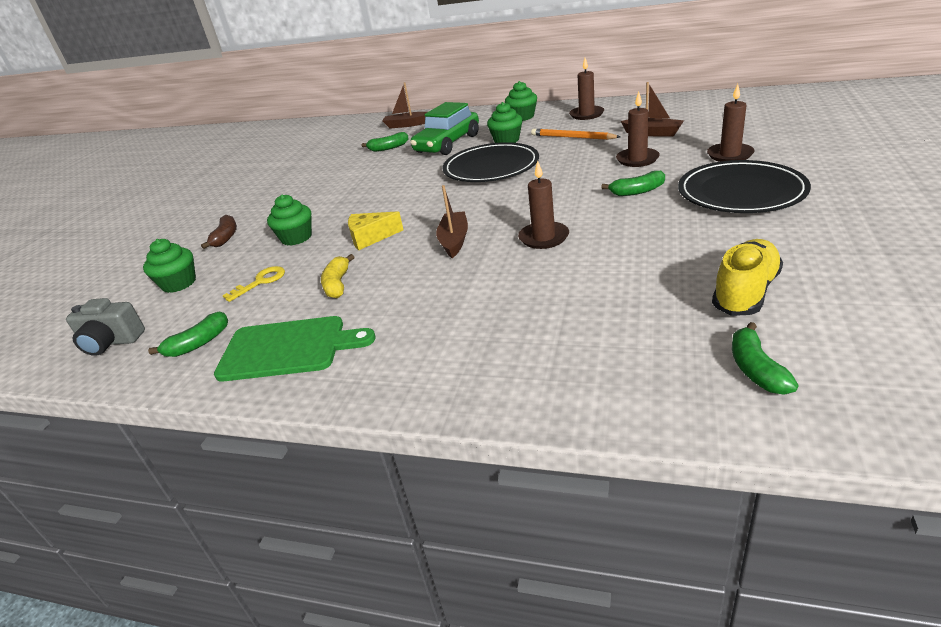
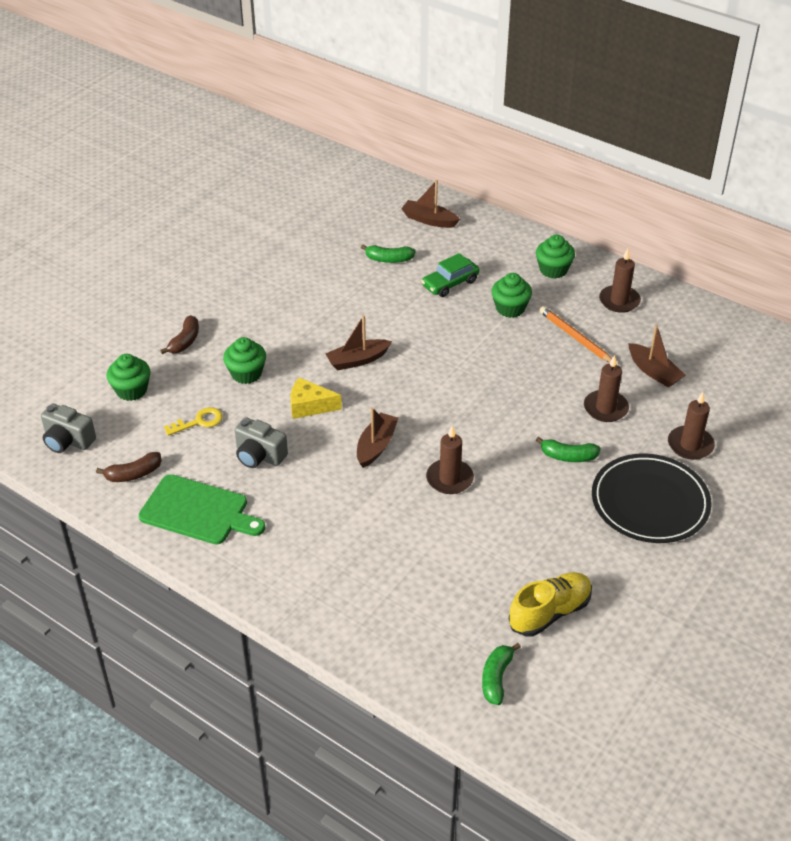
camera: 15 degrees right, 10 degrees up
green banana [148,312,228,357] -> brown banana [96,452,162,482]
yellow banana [321,254,354,298] -> grey camera [235,417,288,468]
green car [410,102,479,155] -> green car [421,253,479,297], size x0.63
black plate [442,142,539,182] -> none
none -> brown boat [325,315,392,371]

